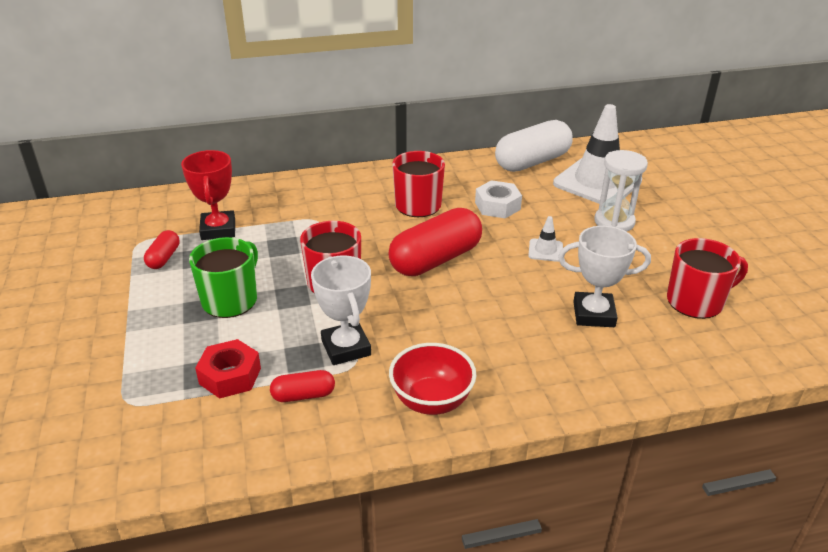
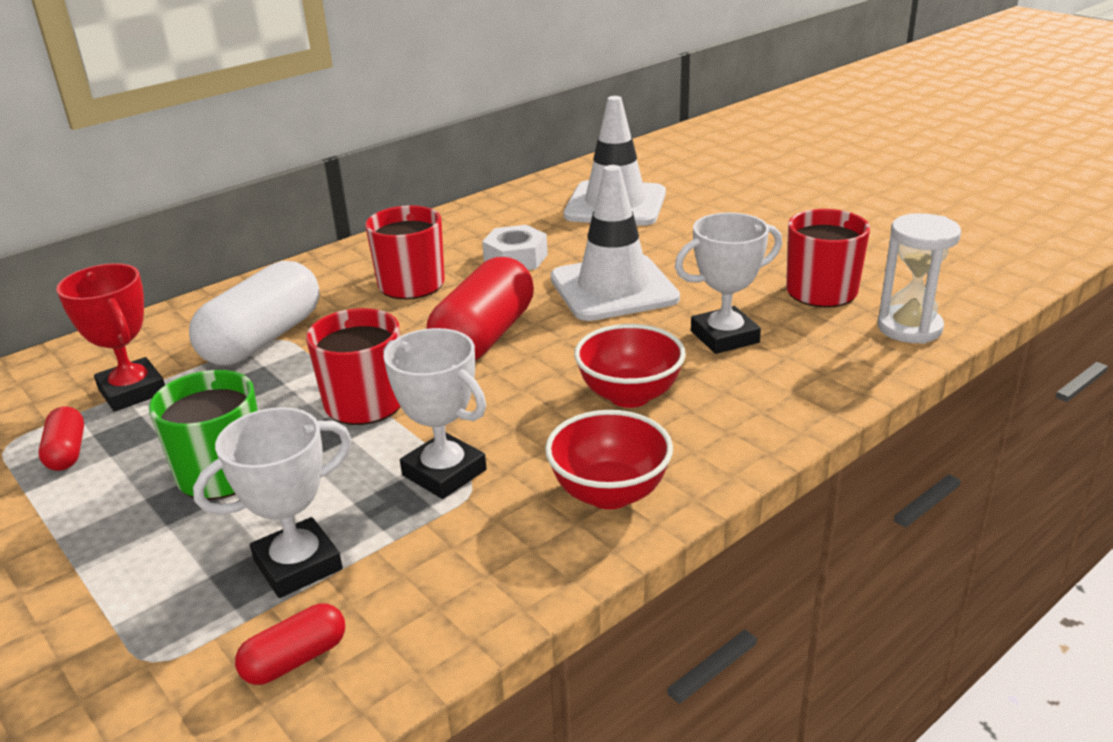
camera: 25 degrees left, 5 degrees down
red nut [195,339,261,399] -> white trophy [193,407,352,598]
red capsule [270,370,335,402] -> red capsule moved to [235,603,345,685]
white capsule [495,120,573,172] -> white capsule moved to [189,261,320,365]
white traffic cone [528,216,563,262] -> white traffic cone [550,165,680,321], size x2.37
white hourglass [594,150,648,232] -> white hourglass moved to [877,213,961,344]
none -> red bowl [574,324,686,408]

